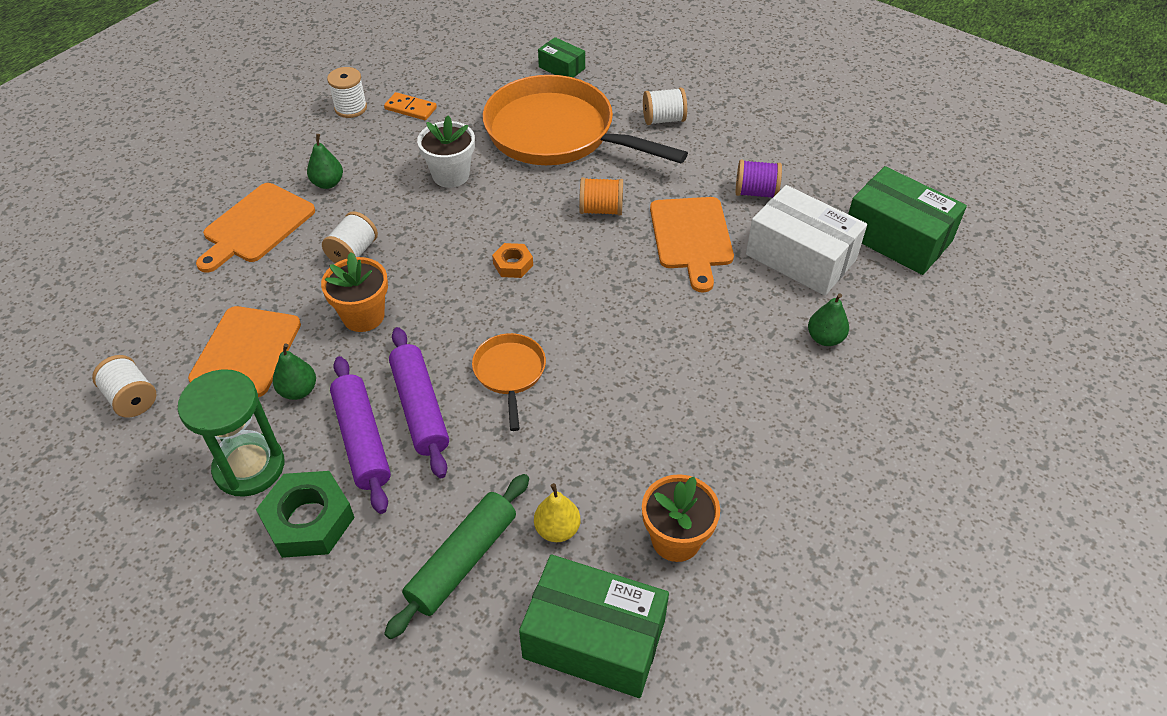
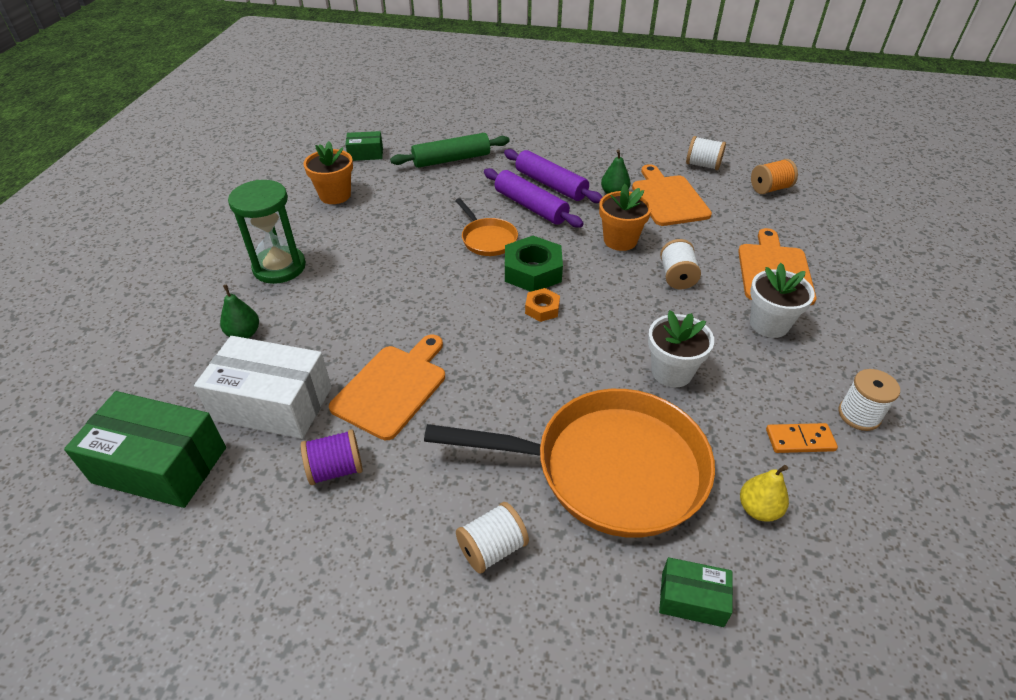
camera: 155 degrees right, 5 degrees down
green hourglass [178,369,284,497] -> green hourglass moved to [228,180,306,284]
green nut [256,471,355,558] -> green nut moved to [505,236,563,292]
green pear [307,134,343,189] -> white flower pot [750,263,815,338]
green rolling pin [384,474,529,639] -> green rolling pin turned 60 degrees clockwise [390,133,510,168]
green box [519,555,669,698] -> green box [345,131,383,161], size x0.51
yellow pear [534,483,580,542] -> yellow pear moved to [740,465,789,522]
orange spool [579,177,623,215] -> orange spool moved to [751,159,798,194]
orange cutting board [650,197,734,292] -> orange cutting board turned 60 degrees clockwise [329,335,445,440]

